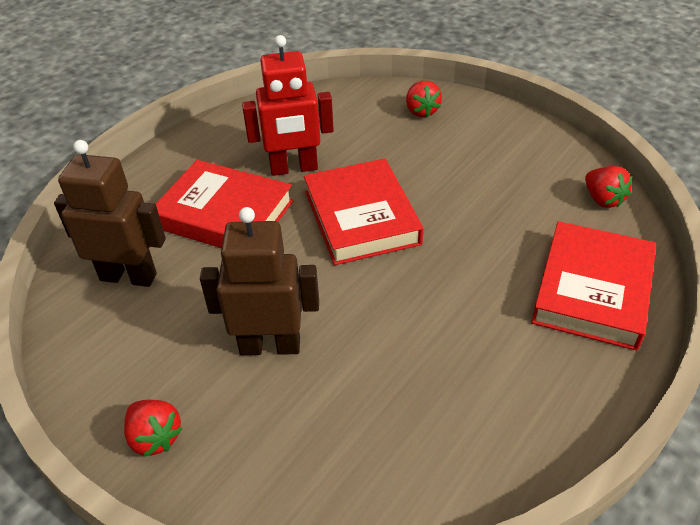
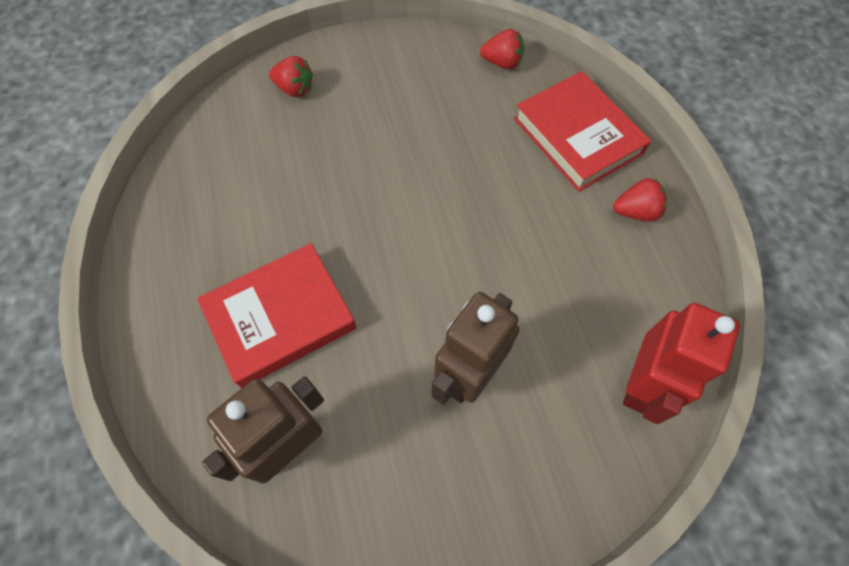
camera: 55 degrees left, 20 degrees up
red strawberry [124,400,182,457] -> red strawberry moved to [613,178,667,222]
red robot [242,35,334,176] -> red robot moved to [623,303,740,424]
red book [304,158,423,265] -> none

